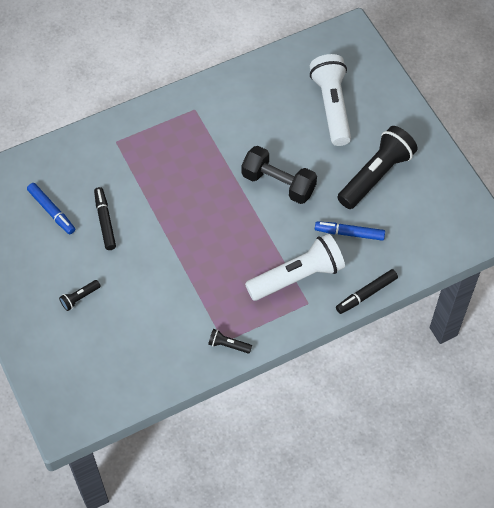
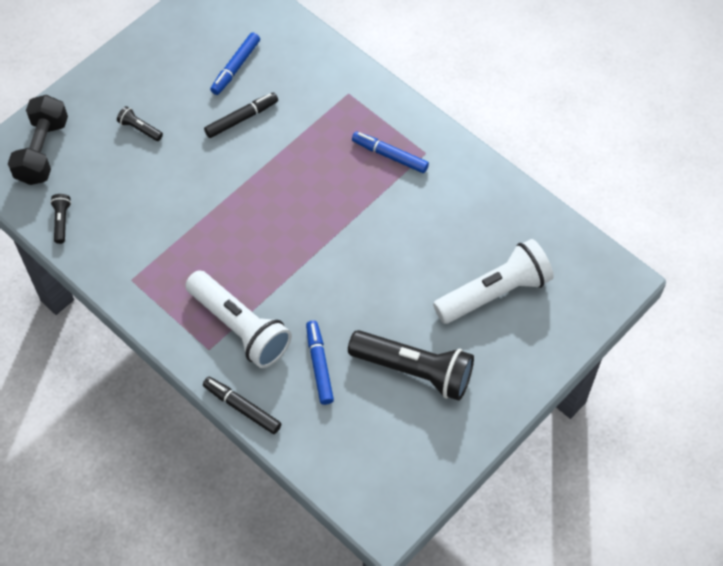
camera: 70 degrees right, 0 degrees up
black flashlight [208,329,252,354] -> black flashlight moved to [50,194,71,244]
black dumbbell [241,146,317,204] -> black dumbbell moved to [8,95,68,185]
none -> blue marker [352,131,429,173]

